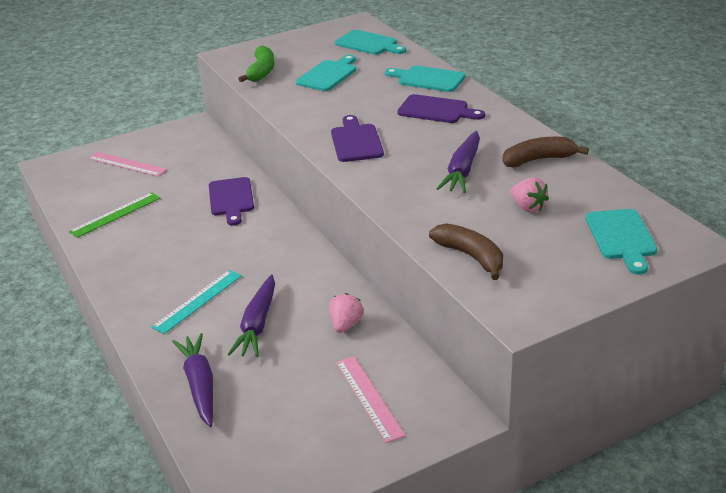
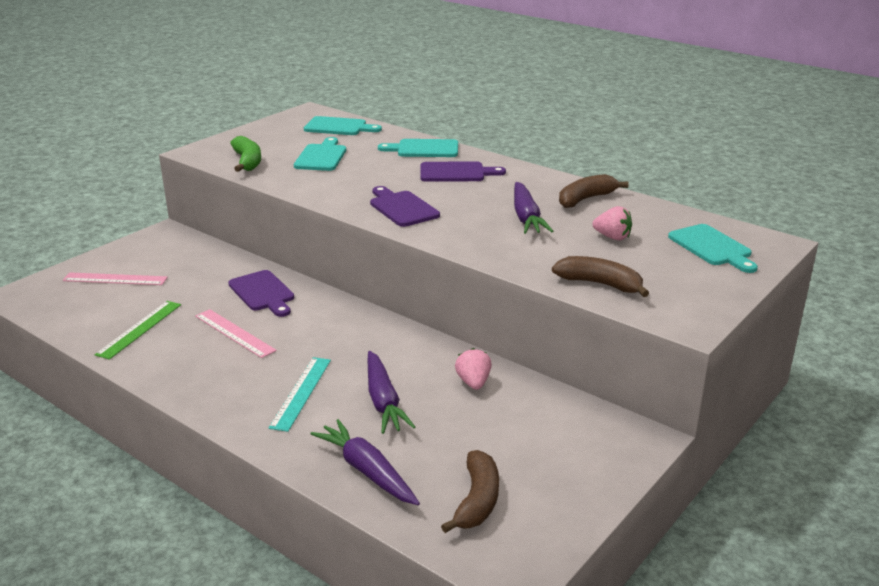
camera: 25 degrees left, 5 degrees down
pink ruler [336,356,405,443] -> pink ruler moved to [195,309,277,358]
none -> brown banana [441,450,499,533]

